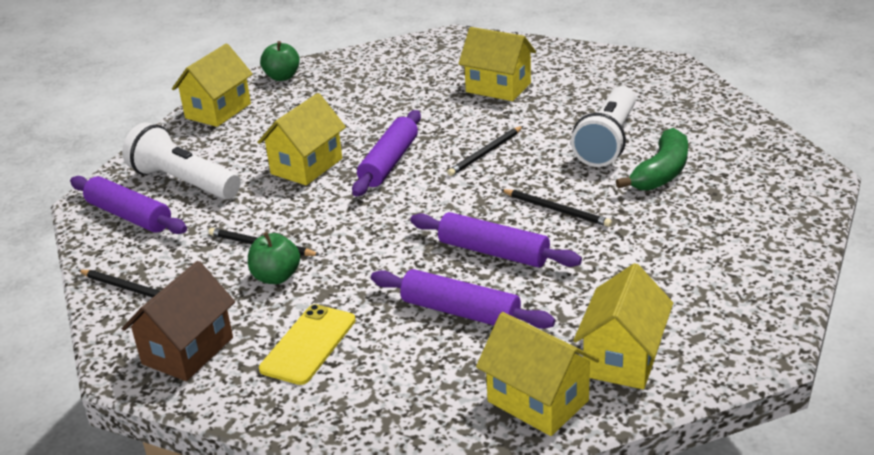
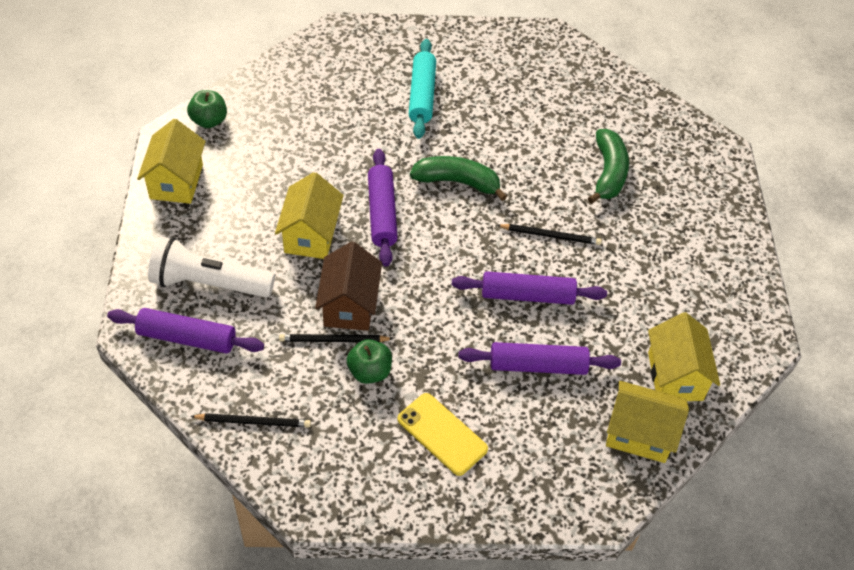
camera: 30 degrees left, 20 degrees up
brown house [122,261,235,381] -> brown house moved to [315,241,382,331]
yellow phone [259,304,356,385] -> yellow phone turned 45 degrees counterclockwise [397,393,488,476]
black pencil [447,126,523,176] -> green banana [410,156,507,201]
yellow house [458,27,536,101] -> turquoise rolling pin [409,39,436,139]
white flashlight [571,86,636,167] -> none

